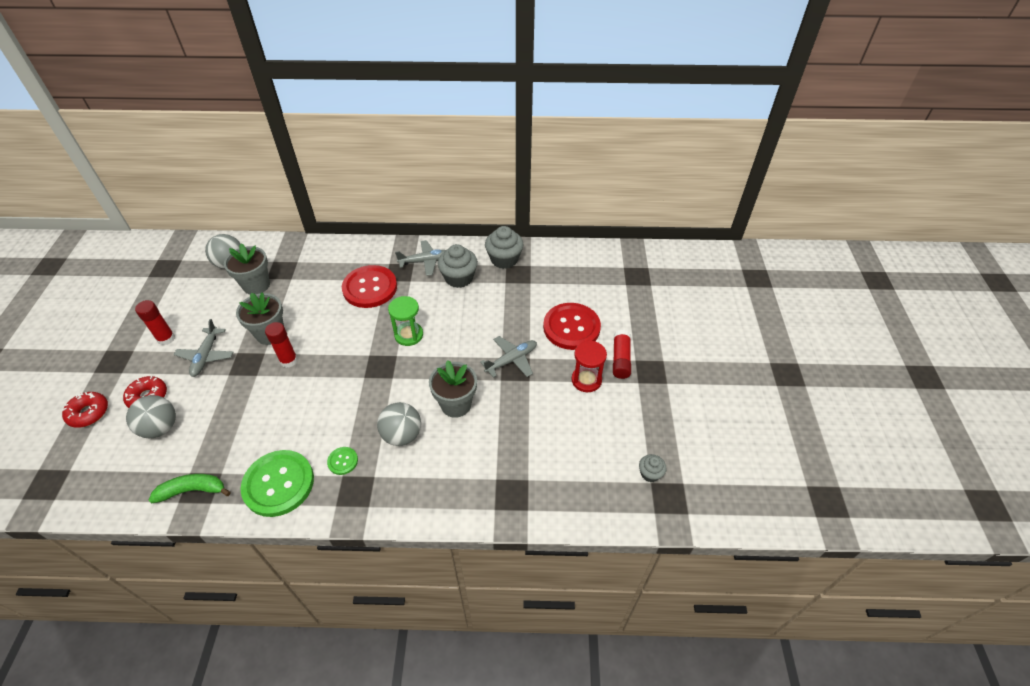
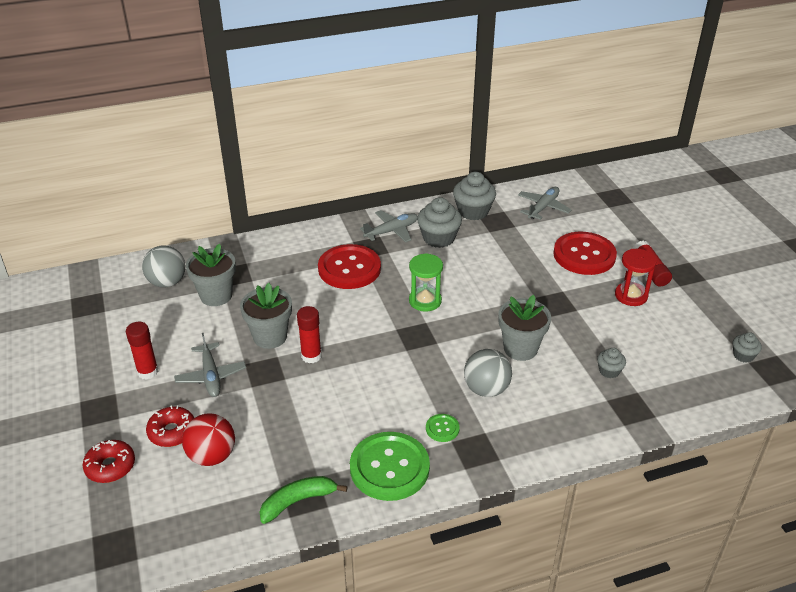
camera: 20 degrees left, 10 degrees down
grey ball [126,395,176,438] -> red ball [182,413,235,466]
grey plane [480,336,537,378] -> grey plane moved to [518,187,572,220]
none -> grey cupcake [597,348,626,378]

